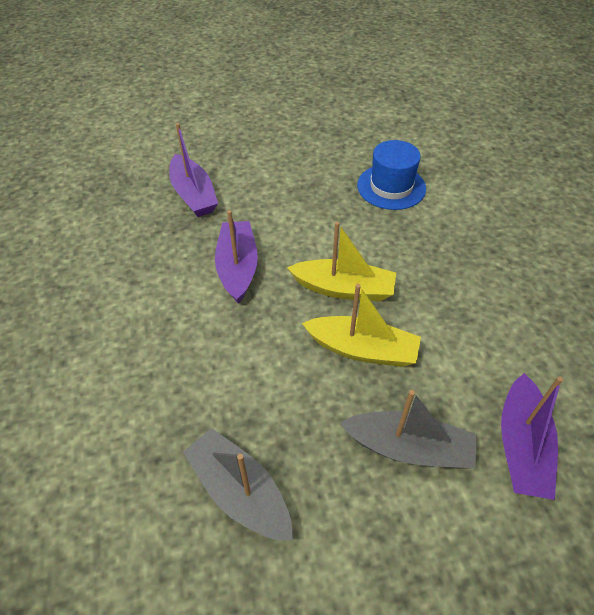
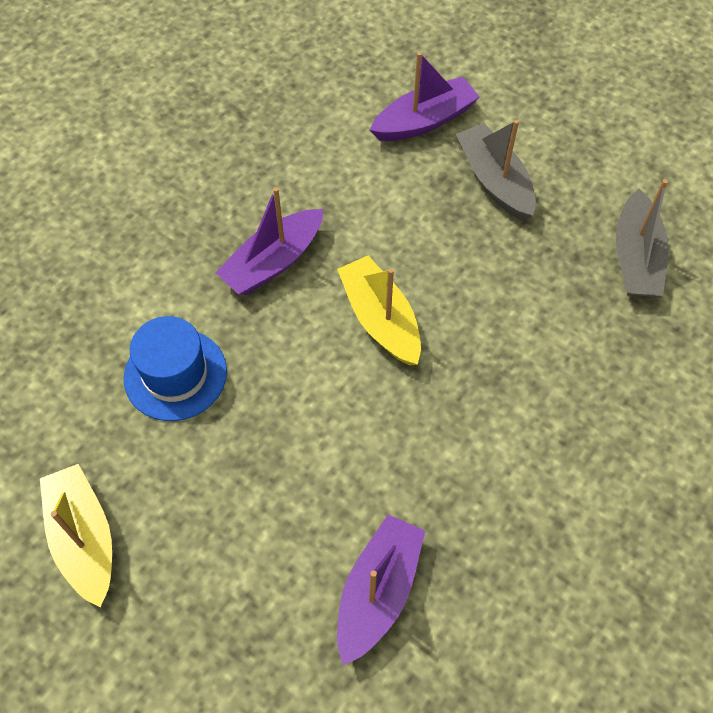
camera: 130 degrees left, 10 degrees up
purple boat [215,210,258,304] -> purple boat moved to [215,187,324,295]
yellow boat [302,284,421,367] -> yellow boat moved to [40,464,112,607]

